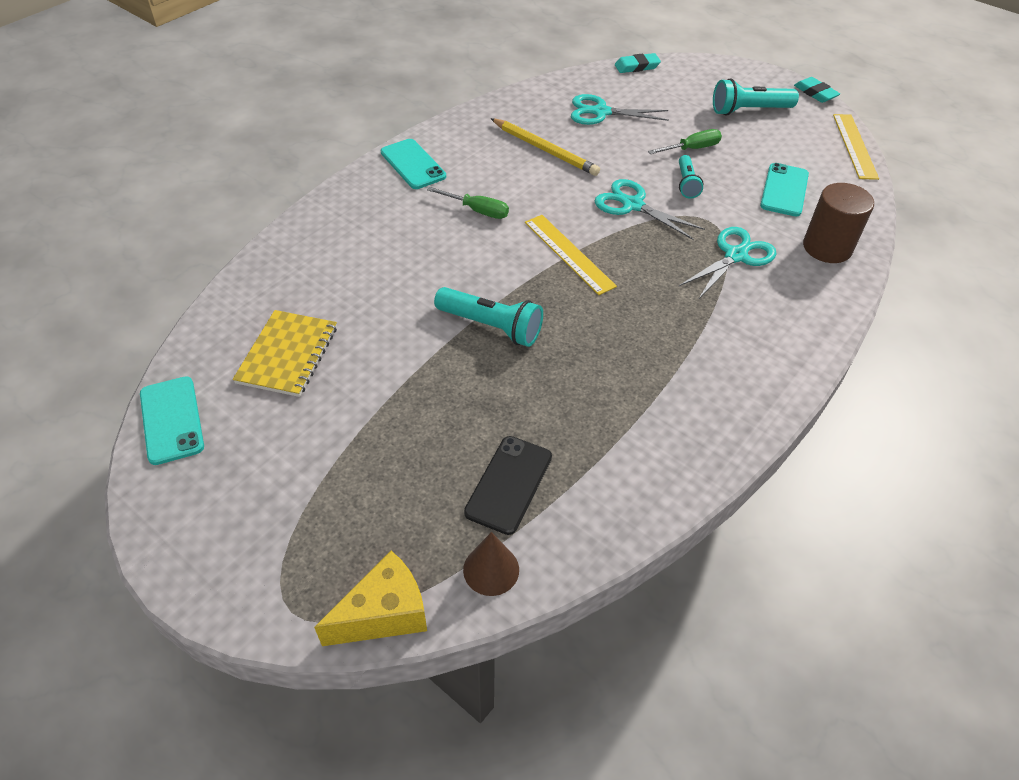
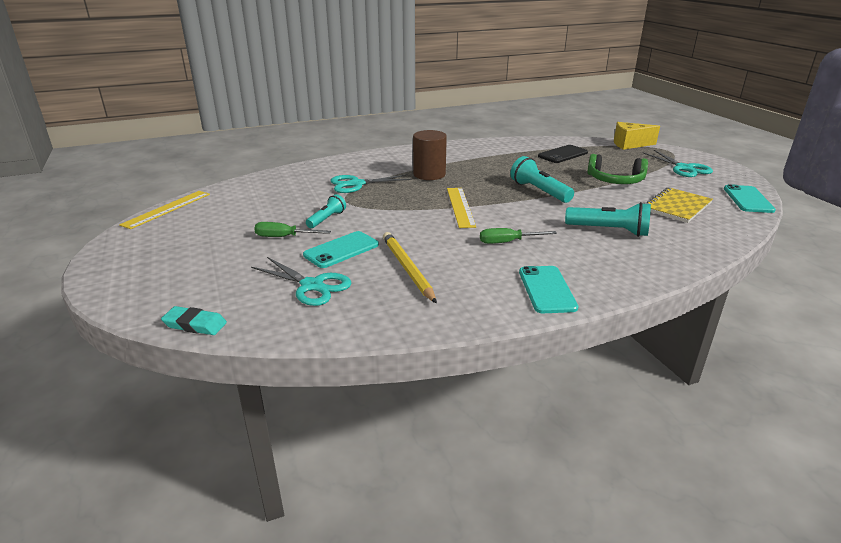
camera: 150 degrees left, 20 degrees down
green screwdriver [427,187,509,219] -> green screwdriver turned 60 degrees counterclockwise [480,228,557,244]
brown cone [463,532,519,596] -> none
turquoise scissors [595,179,705,240] -> turquoise scissors moved to [643,150,713,177]
turquoise flashlight [713,79,799,115] -> turquoise flashlight moved to [565,202,651,237]
turquoise phone [760,163,809,217] -> turquoise phone moved to [303,231,379,268]
turquoise eraser [794,77,840,103] -> none
brown cylinder [803,183,874,263] -> brown cylinder moved to [413,130,447,180]
none -> green headphones [587,154,648,184]

